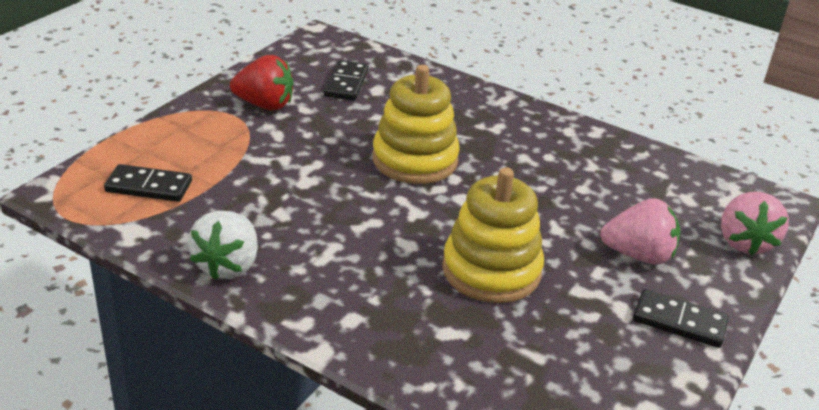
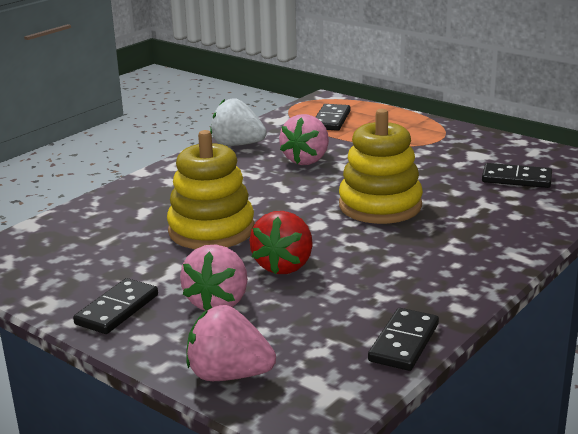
camera: 100 degrees right, 10 degrees down
red strawberry [230,55,293,110] -> red strawberry moved to [250,211,313,274]
none -> pink strawberry [279,114,329,165]
none -> black domino [368,308,439,371]

